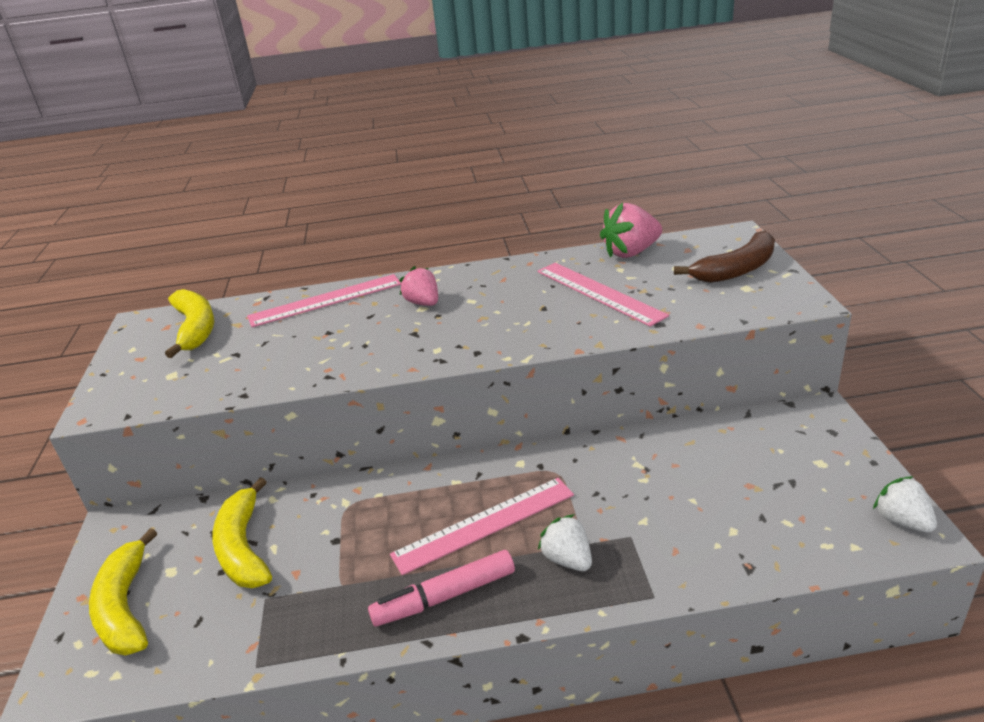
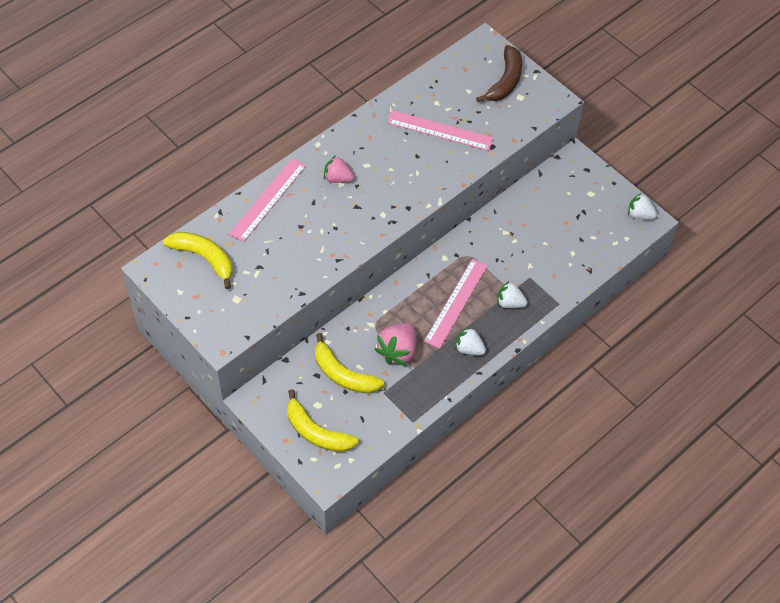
camera: 40 degrees left, 25 degrees up
pink marker [368,550,515,626] -> white strawberry [455,327,486,355]
pink strawberry [600,203,662,258] -> pink strawberry moved to [374,323,416,366]

